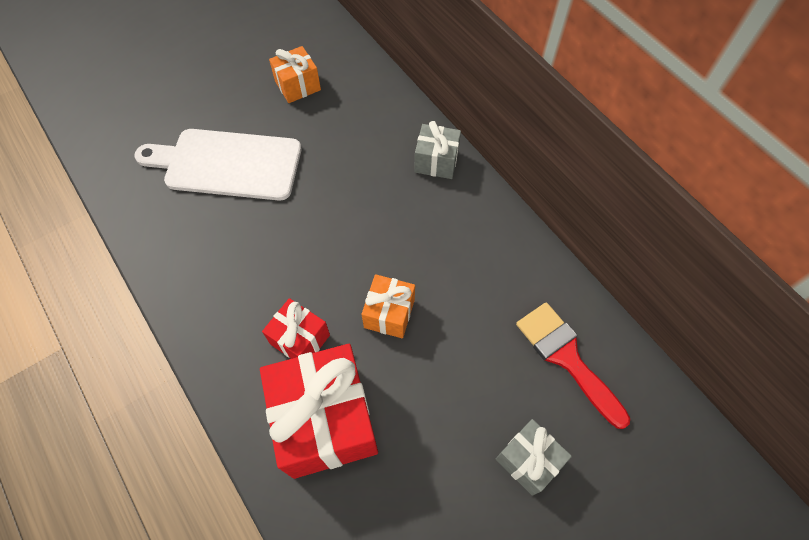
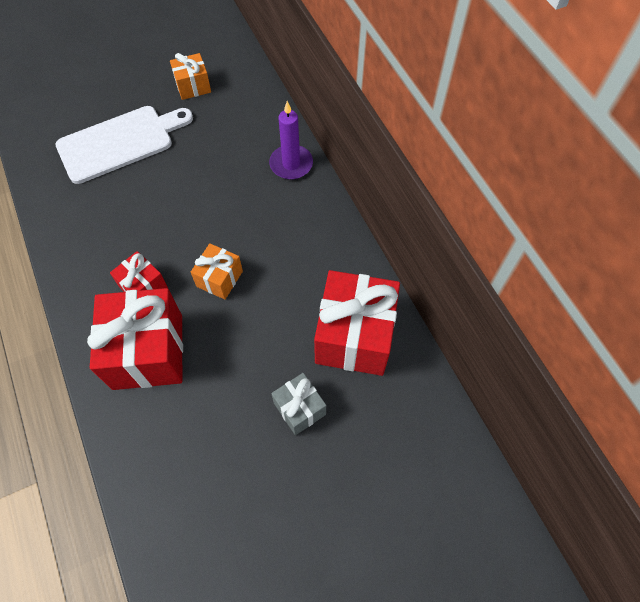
camera: 10 degrees right, 0 degrees up
white cutting board [134,129,301,201] -> white cutting board turned 135 degrees clockwise [55,106,193,184]
grey gift [414,121,461,179] -> purple candle [269,101,313,180]
red brush [516,302,630,429] -> red gift [314,270,400,376]

